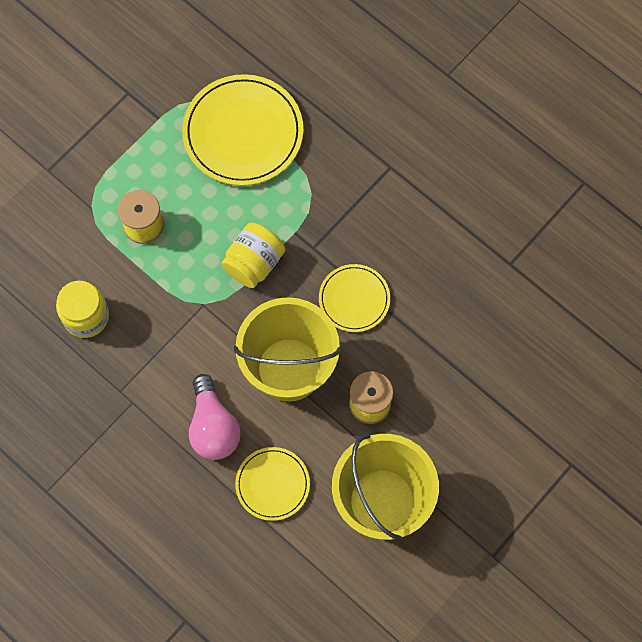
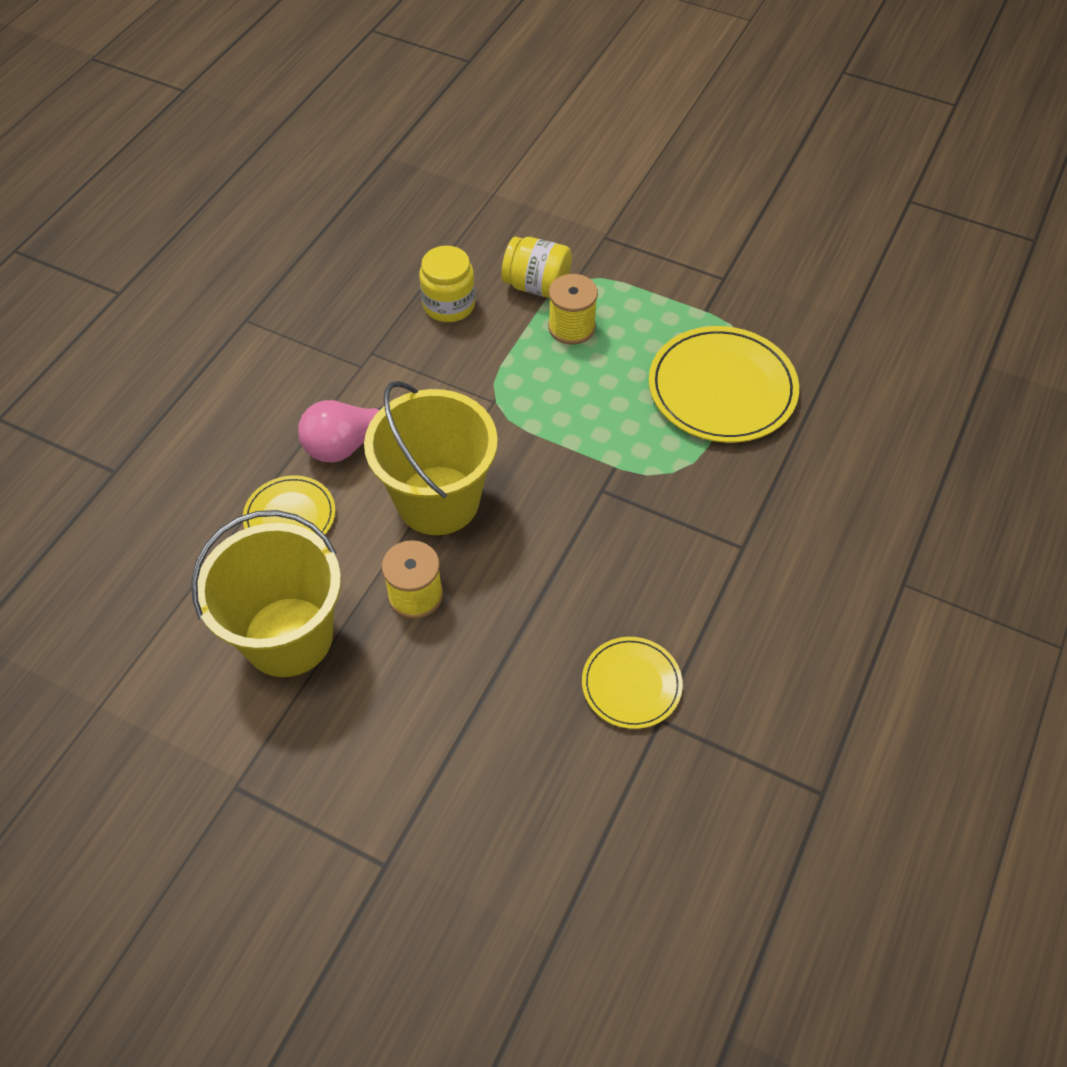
camera: 75 degrees right, 15 degrees down
yellow jar [221,222,285,288] -> yellow jar moved to [502,237,572,298]
yellow plate [319,264,390,332] -> yellow plate moved to [582,637,683,729]

